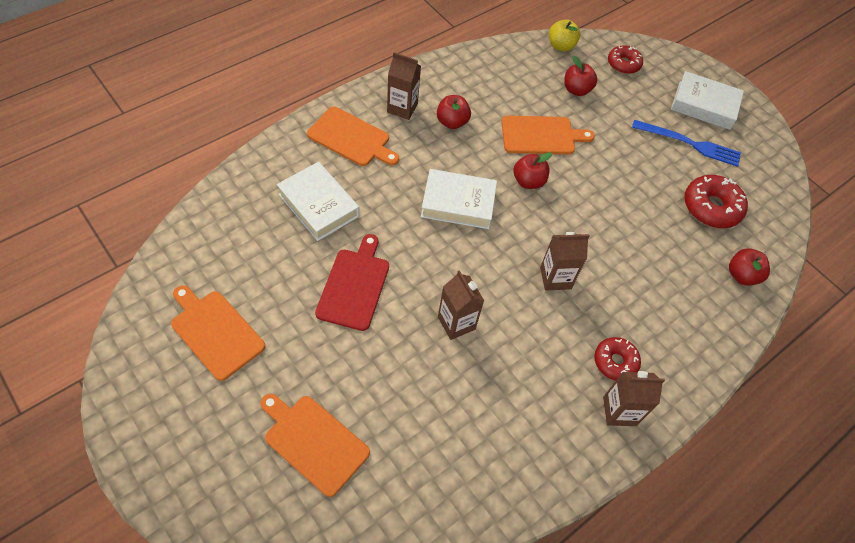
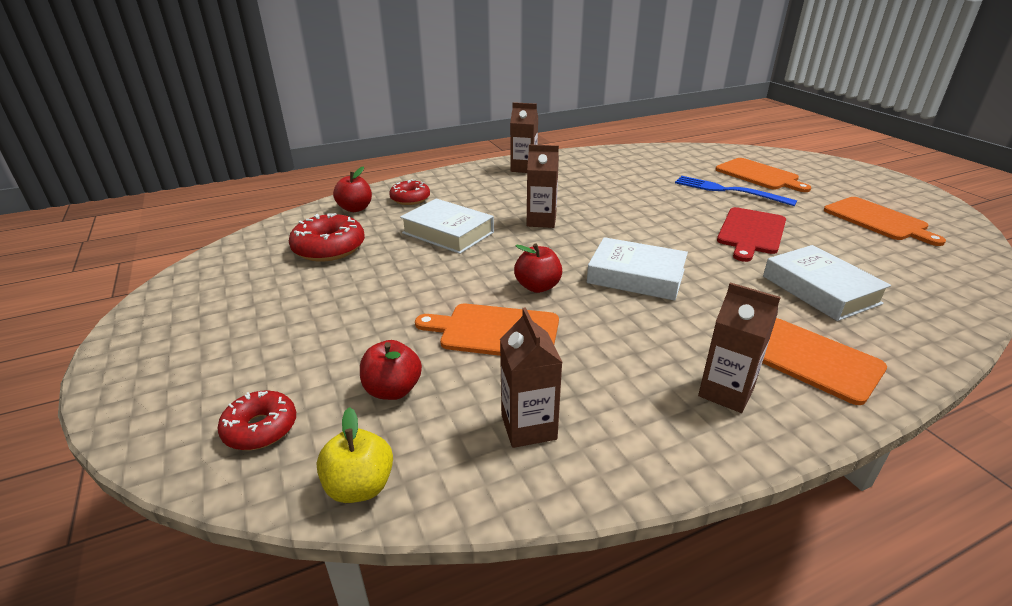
camera: 160 degrees left, 25 degrees down
red apple [437,95,471,129] -> none
brown carton [438,270,484,340] -> brown carton moved to [500,307,563,448]
red donut [594,337,641,381] -> red donut moved to [389,179,430,205]
blue fork [632,120,741,167] -> blue fork moved to [675,176,797,206]
white book [671,71,744,130] -> white book moved to [400,198,494,254]

